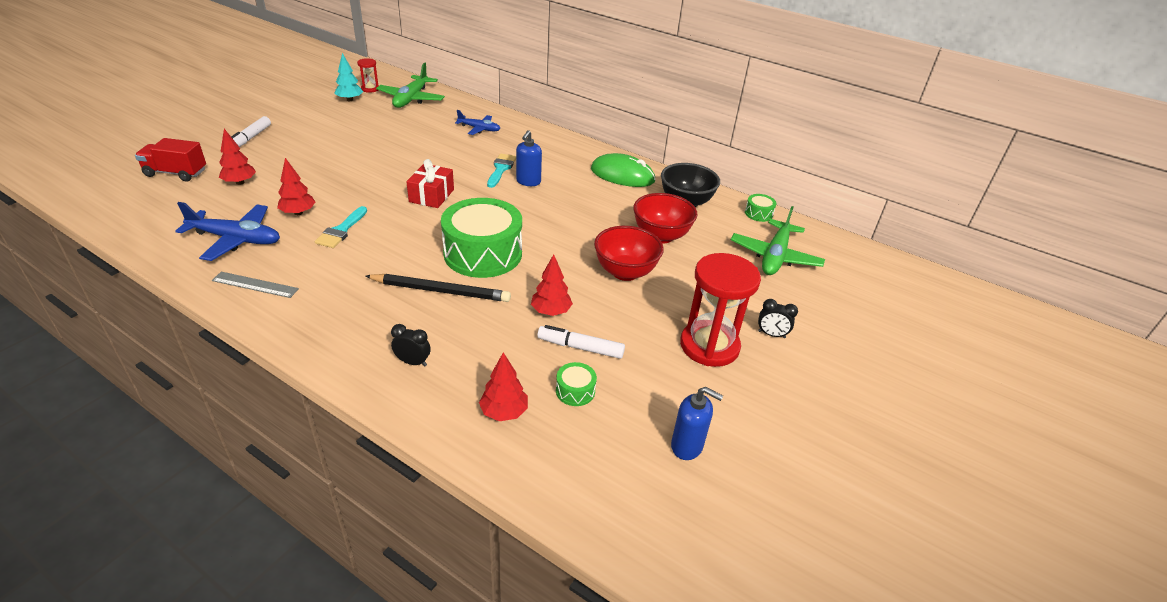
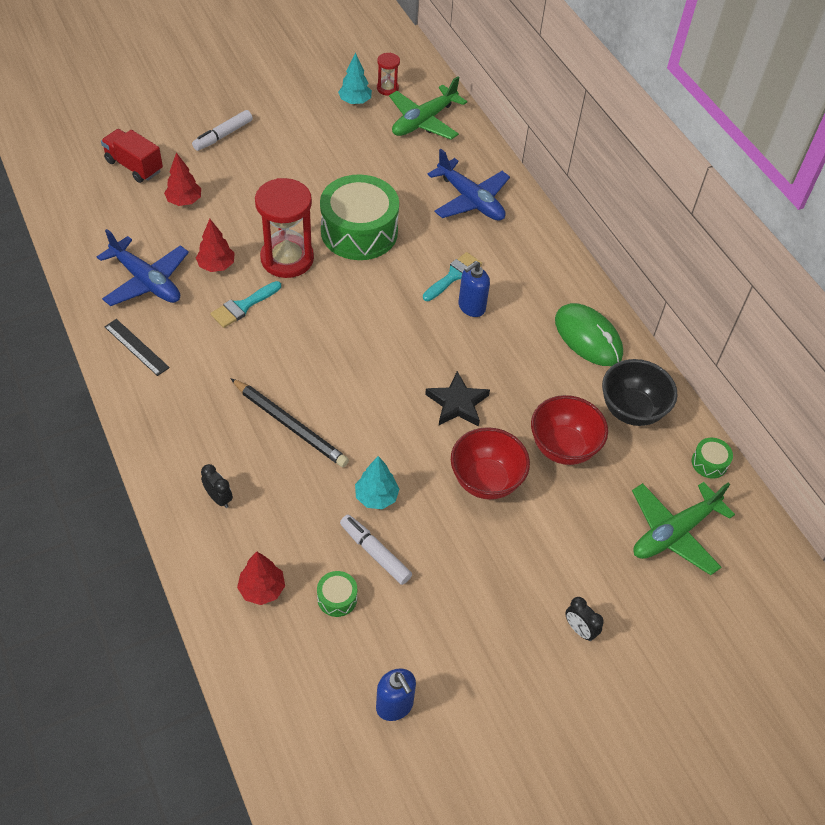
camera: 30 degrees right, 15 degrees up
grey ruler [212,272,299,298] -> black ruler [104,319,170,376]
red gift [406,159,454,208] -> none
green drum [441,198,522,278] -> green drum moved to [320,174,399,260]
blue plane [455,110,501,135] -> blue plane [427,149,510,221], size x1.65
red tree [531,254,573,316] -> turquoise tree [355,456,399,509]
red hourglass [680,253,761,367] -> red hourglass moved to [255,178,314,278]
none -> black star [425,371,490,426]

